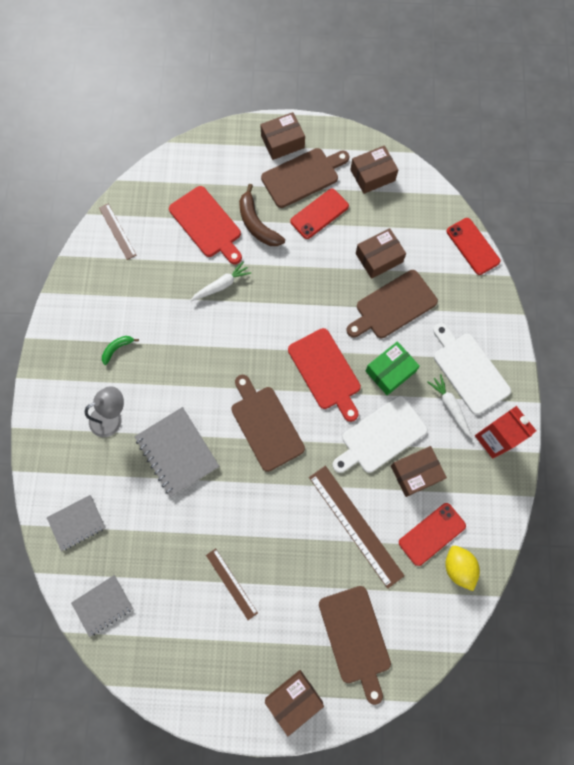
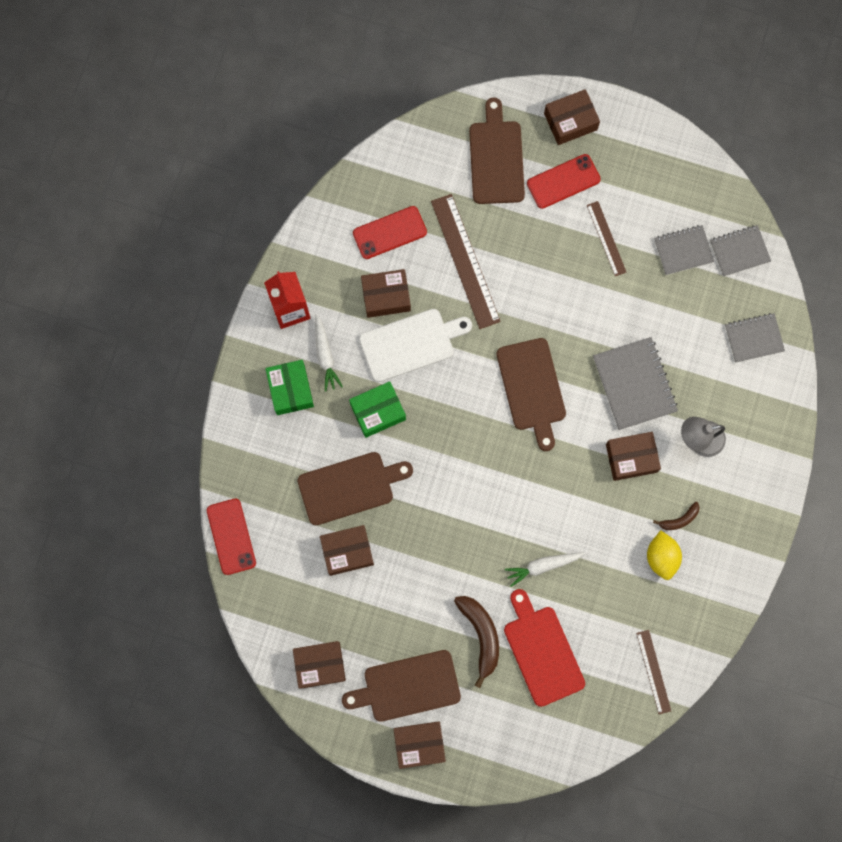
camera: 165 degrees left, 5 degrees up
green banana [102,336,139,365] -> brown banana [653,502,699,530]
red cutting board [288,328,361,422] -> none
red phone [290,189,349,239] -> red phone moved to [527,154,601,209]
white cutting board [433,323,511,415] -> green box [265,360,314,415]
yellow lemon [446,546,480,591] -> yellow lemon moved to [647,530,682,580]
none -> brown box [606,432,661,481]
none -> grey notebook [654,225,714,275]

